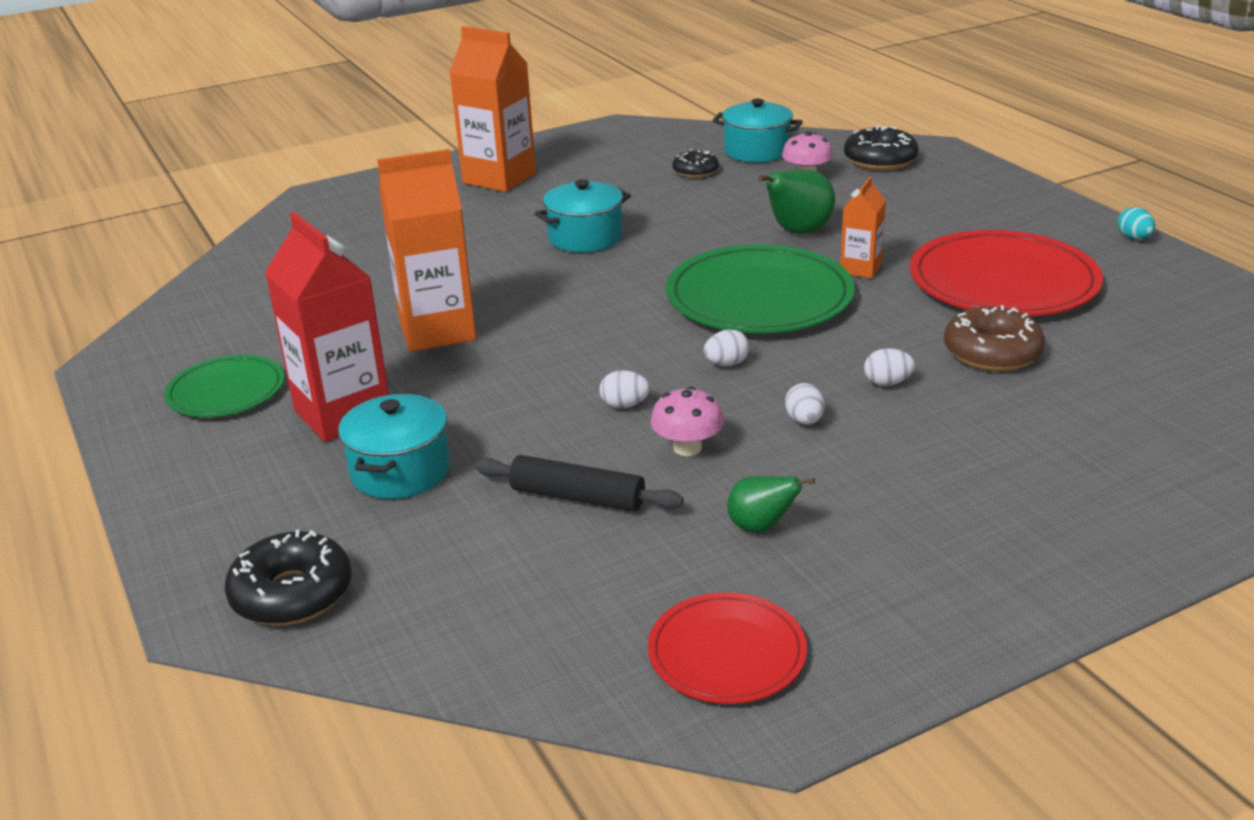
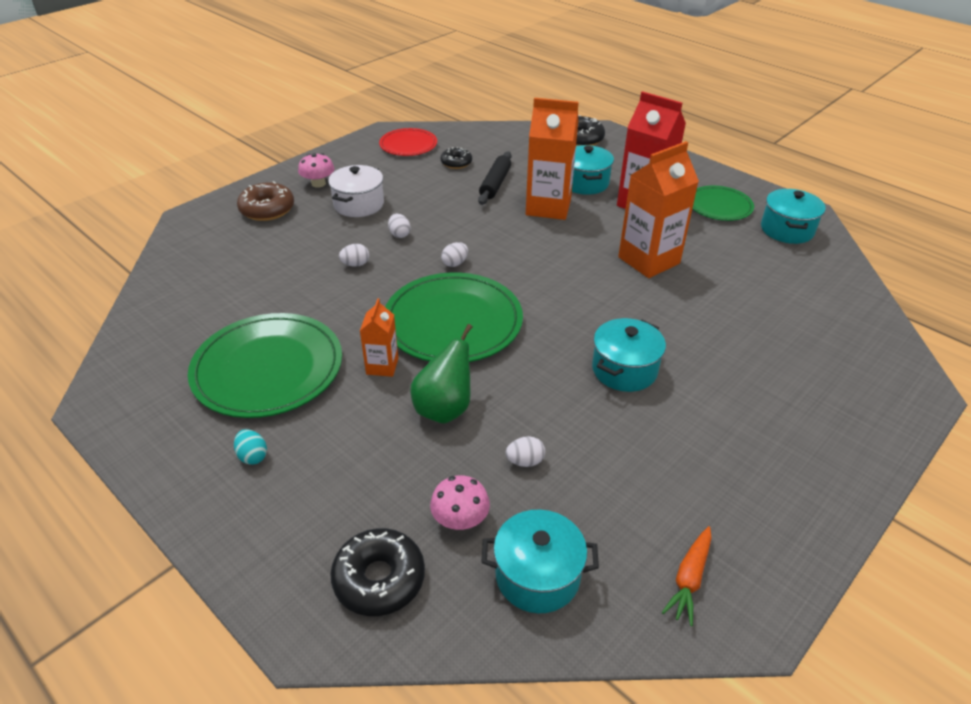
camera: 160 degrees right, 10 degrees up
orange carton [449,26,536,192] -> orange carton moved to [526,98,579,220]
black rolling pin [474,455,684,512] -> black rolling pin turned 75 degrees counterclockwise [478,151,512,205]
white egg [599,370,650,408] -> white egg moved to [505,436,545,467]
pink mushroom [651,386,724,456] -> pink mushroom moved to [298,153,335,188]
black donut [672,150,719,178] -> black donut moved to [441,147,472,169]
green pear [727,476,815,533] -> none
red plate [910,230,1103,316] -> green plate [188,313,342,418]
brown donut [944,305,1045,371] -> brown donut moved to [237,181,294,221]
turquoise egg [1117,207,1155,240] -> turquoise egg moved to [234,429,267,465]
none -> white pot [328,165,384,217]
none -> orange carrot [661,526,712,626]
none -> turquoise pot [761,189,826,244]

